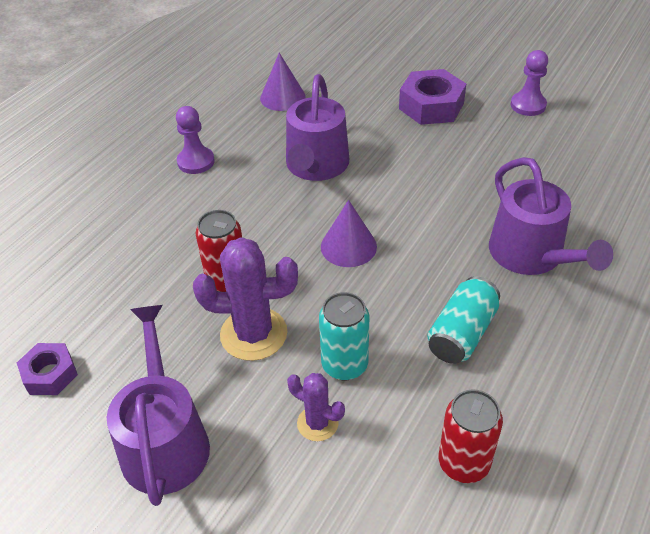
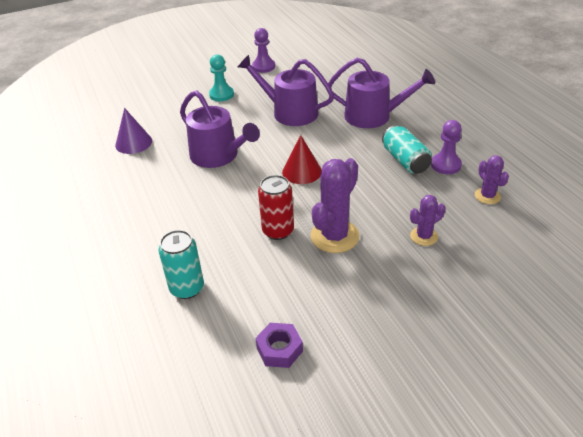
camera: 55 degrees left, 5 degrees down
purple watering can [107,305,210,506] -> purple watering can moved to [238,55,334,126]
purple pawn [176,106,215,174] -> purple pawn moved to [431,120,462,174]
turquoise can [319,292,369,380] -> turquoise can moved to [159,230,204,299]
purple cone [321,200,377,267] -> red cone [282,135,322,184]
purple nut [399,69,466,125] -> turquoise pawn [209,54,234,101]
red can [439,389,503,483] -> purple cactus [475,155,509,204]

